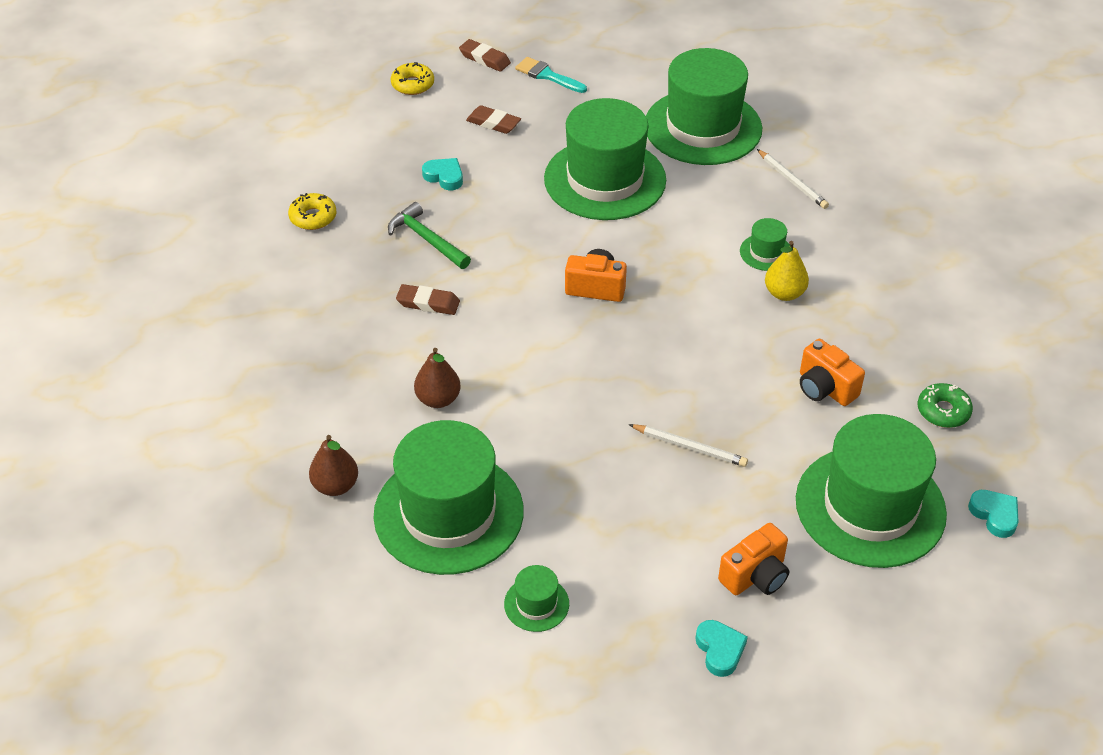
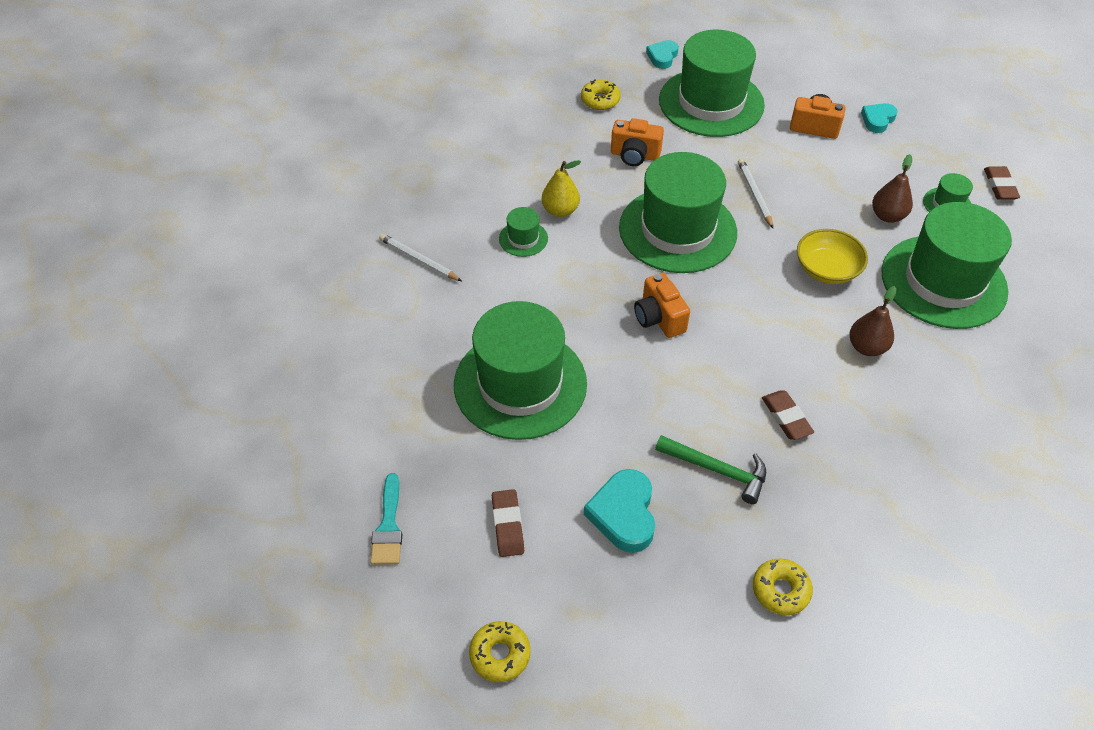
camera: 125 degrees left, 5 degrees up
brown pear [309,435,358,496] -> brown pear moved to [872,154,913,223]
green hammer [388,202,471,269] -> green hammer turned 75 degrees counterclockwise [655,435,766,504]
turquoise heart [422,158,463,190] -> turquoise heart [584,469,655,553], size x1.57
brown eraser [459,39,511,72] -> brown eraser moved to [984,166,1020,200]
green hat [646,48,762,165] -> green hat moved to [619,152,737,273]
white pencil [757,149,829,209] -> white pencil turned 75 degrees counterclockwise [379,234,462,281]
orange camera [800,339,865,406] -> orange camera turned 90 degrees clockwise [611,118,664,166]
green donut [918,383,973,428] -> yellow donut [581,79,621,110]
none -> yellow bowl [797,229,868,284]

